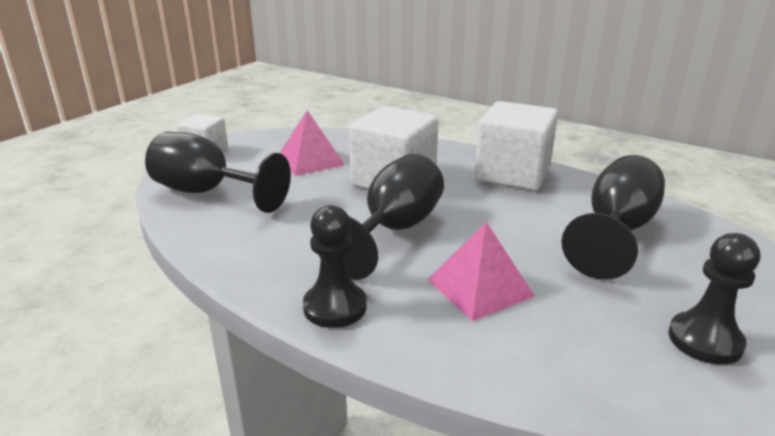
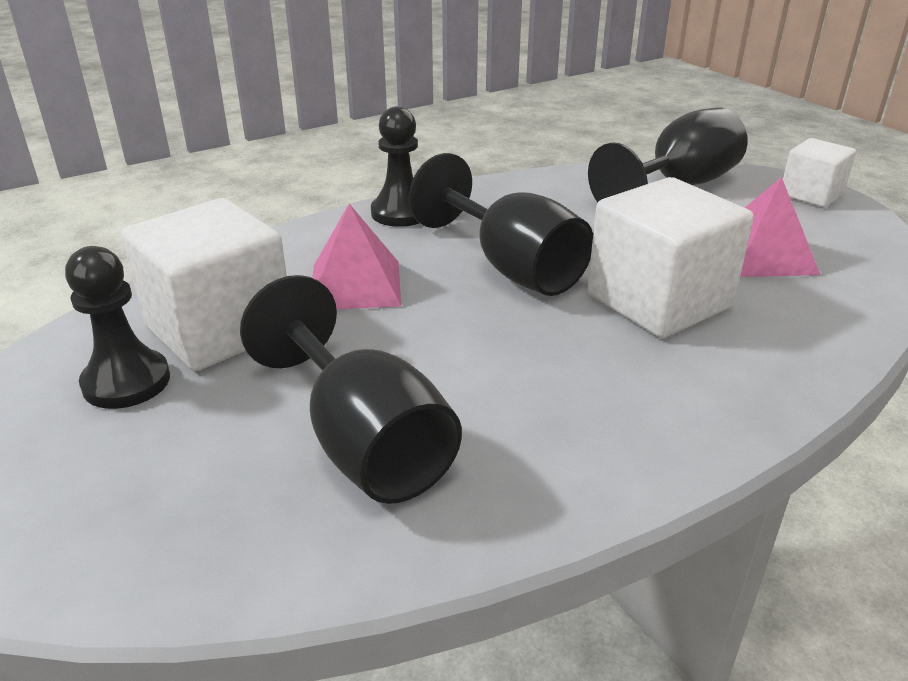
camera: 115 degrees right, 5 degrees up
white cube [475,101,558,191] -> white cube moved to [121,198,287,371]

